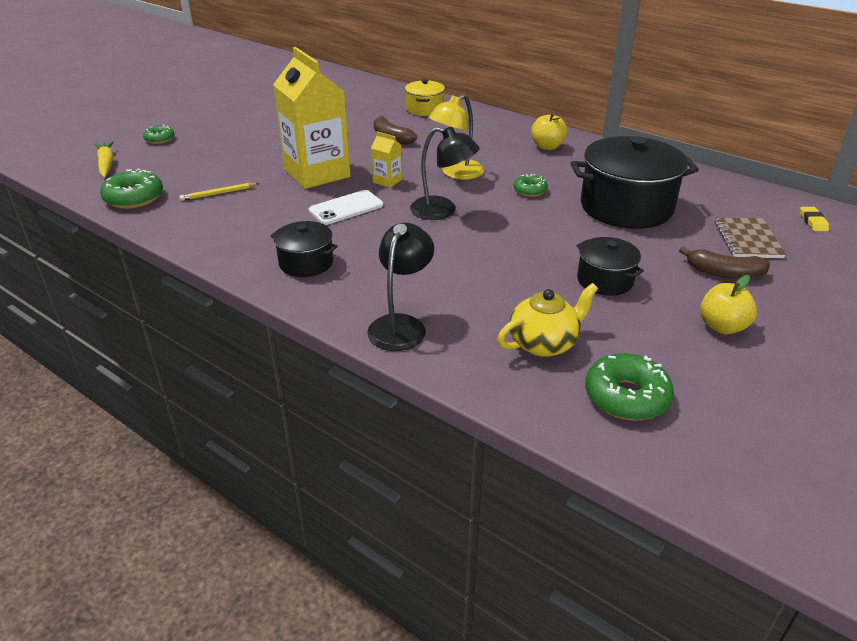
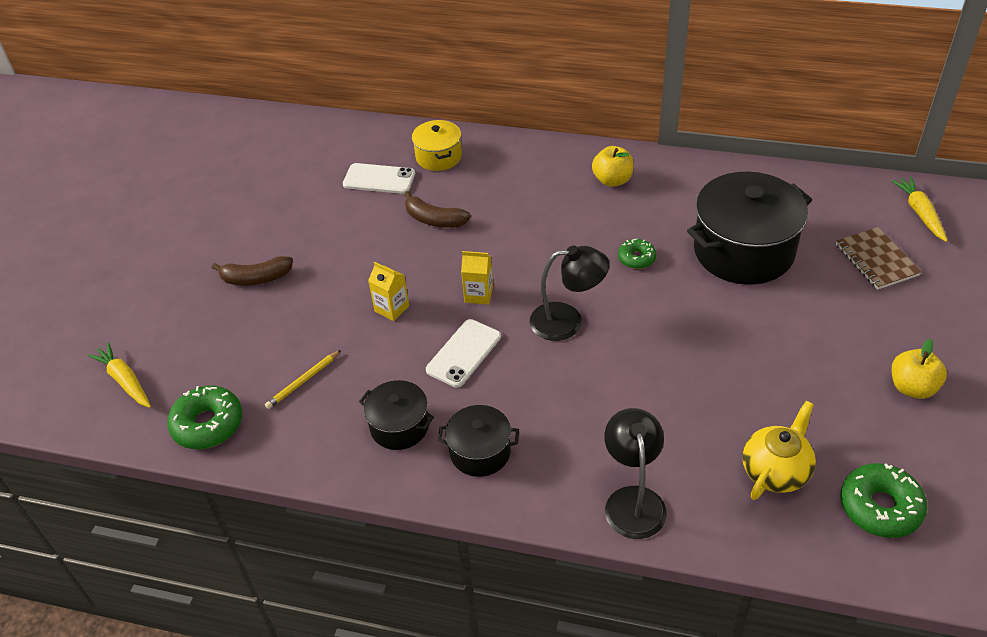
camera: 20 degrees left, 10 degrees up
green donut [143,125,175,144] -> none
yellow carton [273,47,351,189] -> yellow carton [368,262,409,321], size x0.42
yellow lamp [428,94,484,180] -> none
black pot [576,237,644,296] -> black pot moved to [359,380,434,450]
brown banana [679,246,770,279] -> brown banana moved to [212,256,293,285]
yellow eraser [800,207,829,232] -> yellow carrot [891,177,948,242]
none -> white phone [343,163,415,194]

